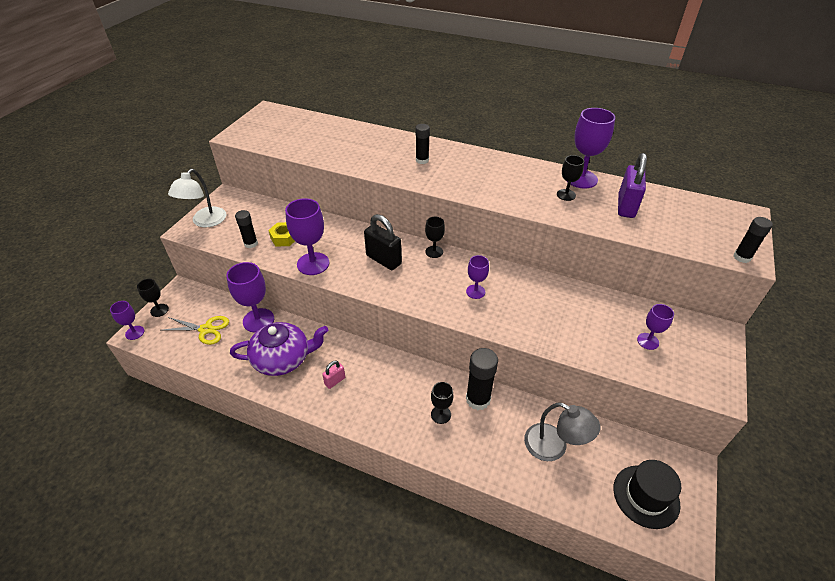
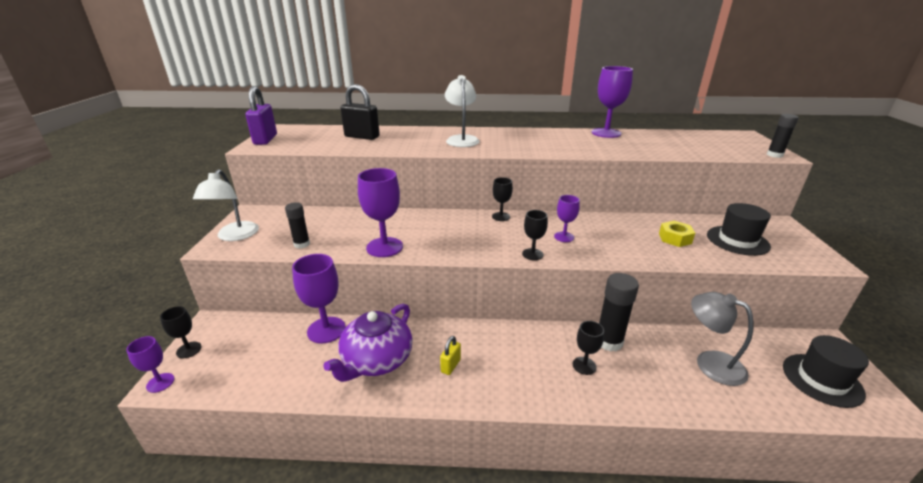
camera: 20 degrees left, 15 degrees down
yellow scissors [163,316,229,345] -> none
purple teapot [230,322,328,376] -> purple teapot turned 150 degrees clockwise [323,304,413,382]
yellow nut [268,222,295,246] -> yellow nut moved to [659,221,695,247]
pink padlock [322,361,345,389] -> yellow padlock [440,336,461,375]
black padlock [364,214,402,270] -> black padlock moved to [341,84,380,140]
black glue stick [416,124,430,164] -> white lamp [445,75,480,147]
grey lamp [524,402,600,461] -> grey lamp turned 150 degrees counterclockwise [691,292,754,386]
black goblet [557,155,584,201] -> black goblet moved to [522,210,548,260]
purple padlock [618,153,647,218] -> purple padlock moved to [245,86,277,145]
purple goblet [637,304,674,350] -> black hat [707,203,771,256]

